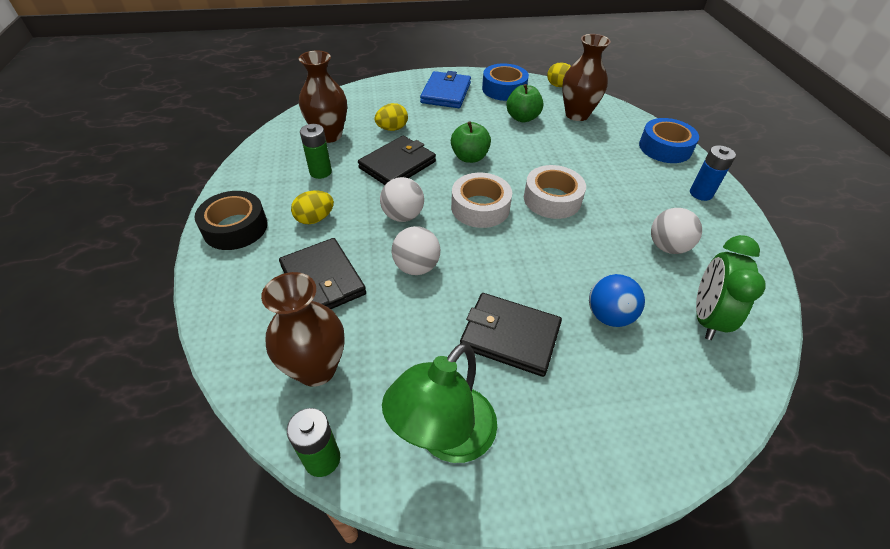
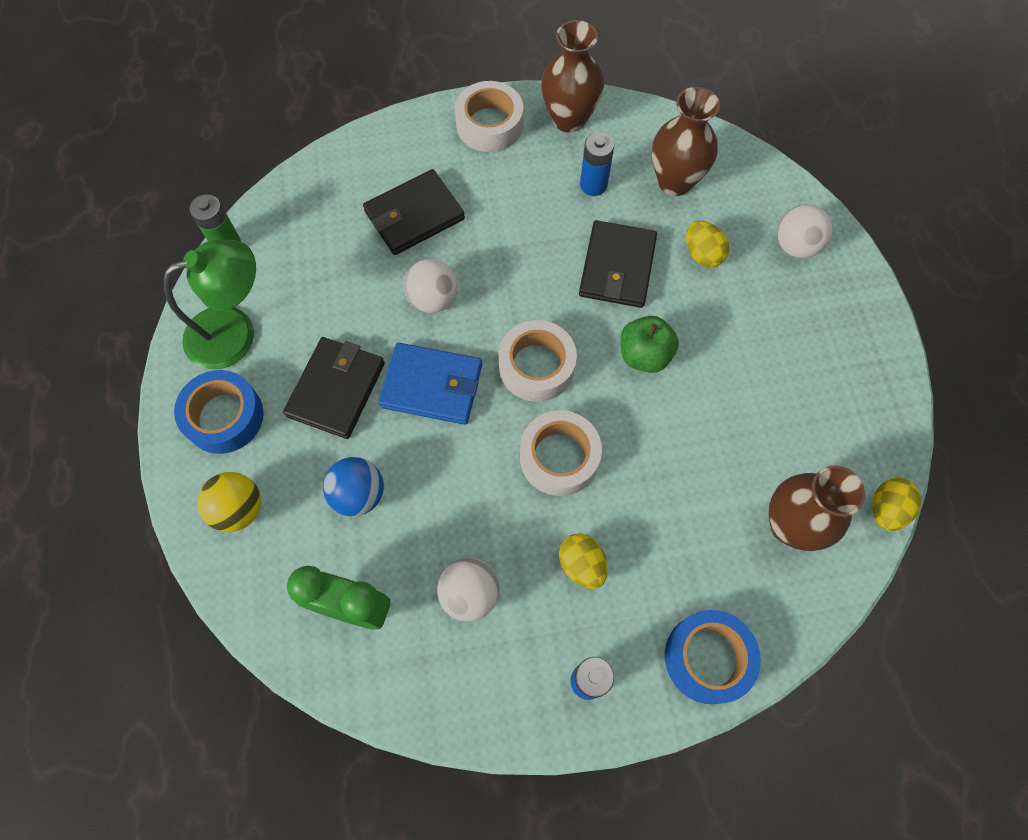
camera: 90 degrees right, 20 degrees up
black tape [194,191,268,250] -> white tape [455,81,523,152]
brown vase [261,272,344,387] -> brown vase moved to [541,20,604,133]
yellow egg [291,191,334,224] -> yellow egg moved to [559,533,608,589]
green battery [300,124,332,179] -> blue battery [580,132,614,196]
black wallet [358,136,436,185] -> black wallet turned 60 degrees clockwise [579,220,657,308]
white ball [380,177,424,222] -> white ball moved to [777,204,832,258]
green lamp [382,343,497,463] -> green lamp turned 120 degrees clockwise [164,240,256,369]
blue wallet [420,71,471,108] -> blue wallet moved to [379,342,482,425]
blue tape [482,63,529,101] -> blue tape moved to [174,370,264,454]
green apple [506,84,544,122] -> none
none -> yellow ball [197,472,261,532]

